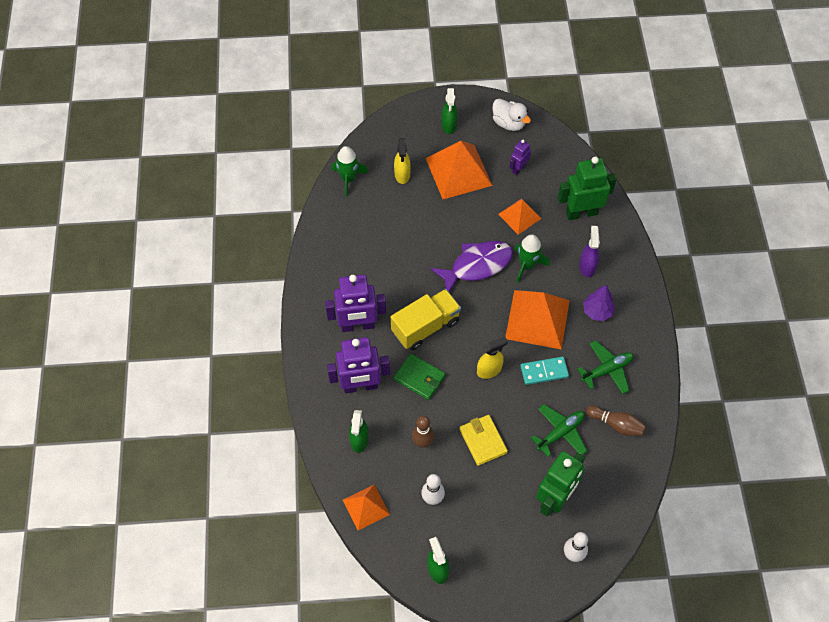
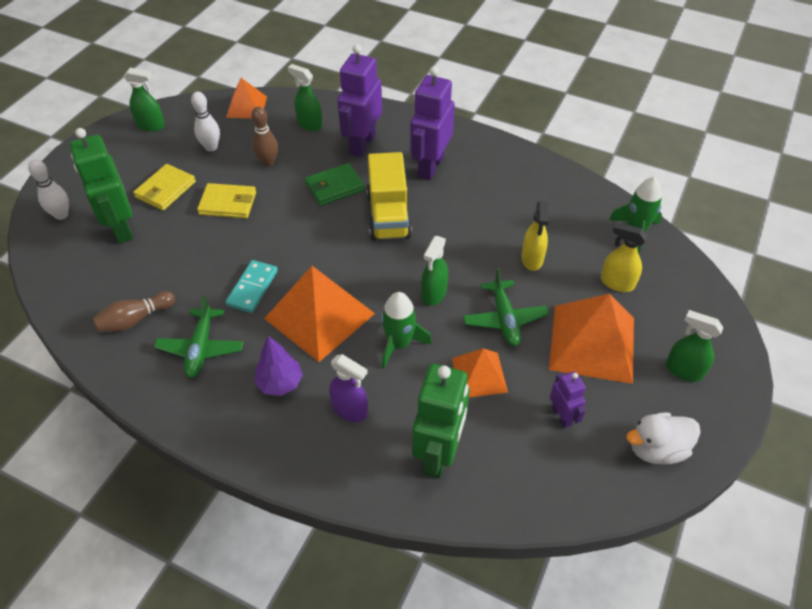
camera: 120 degrees right, 10 degrees down
purple fish [431,241,513,292] -> green spray bottle [421,236,448,306]
yellow spray bottle [477,337,508,379] -> yellow spray bottle moved to [521,201,549,271]
green plane [531,404,587,457] -> green plane moved to [463,268,549,346]
none -> yellow wallet [133,164,196,211]

